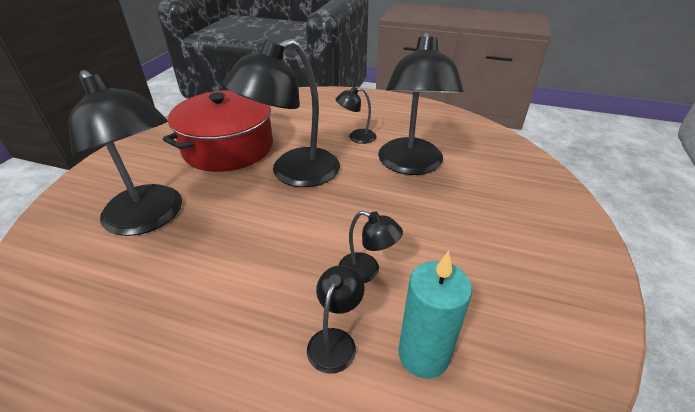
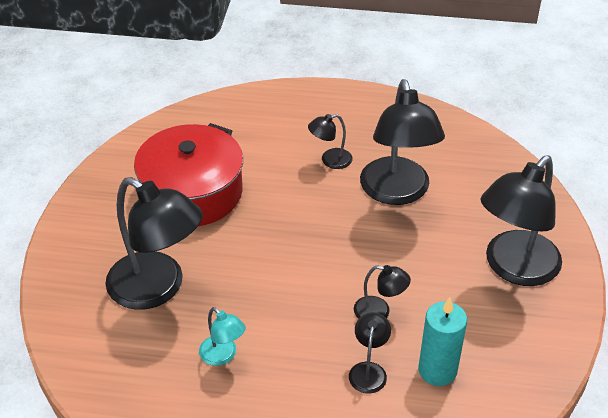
camera: 10 degrees left, 5 degrees up
black lamp [223,39,340,187] -> black lamp moved to [481,156,562,286]
none -> turquoise lamp [199,307,246,366]

